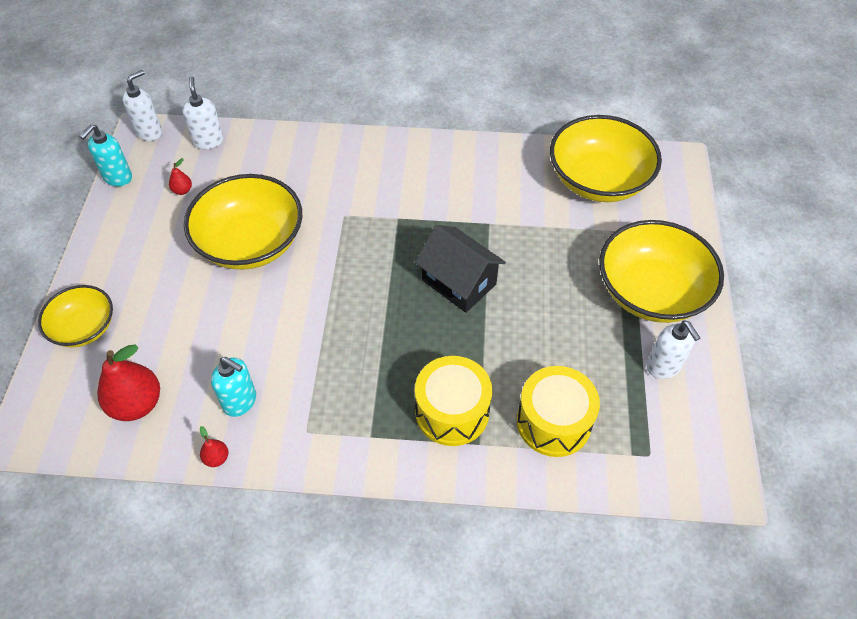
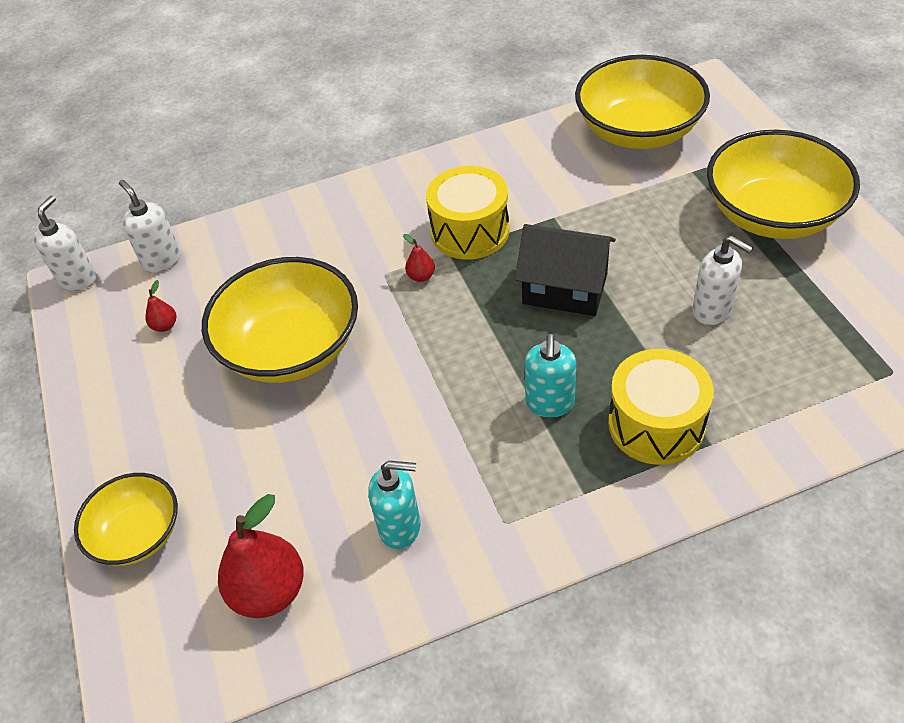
camera: 20 degrees left, 5 degrees down
turquoise soap dispenser [80,124,132,187] -> turquoise soap dispenser moved to [524,334,576,417]
red pear [200,426,228,467] -> red pear moved to [403,234,435,282]
yellow drum [517,366,600,457] -> yellow drum moved to [426,166,509,260]
white soap dispenser [646,320,700,379] -> white soap dispenser moved to [692,235,753,325]

